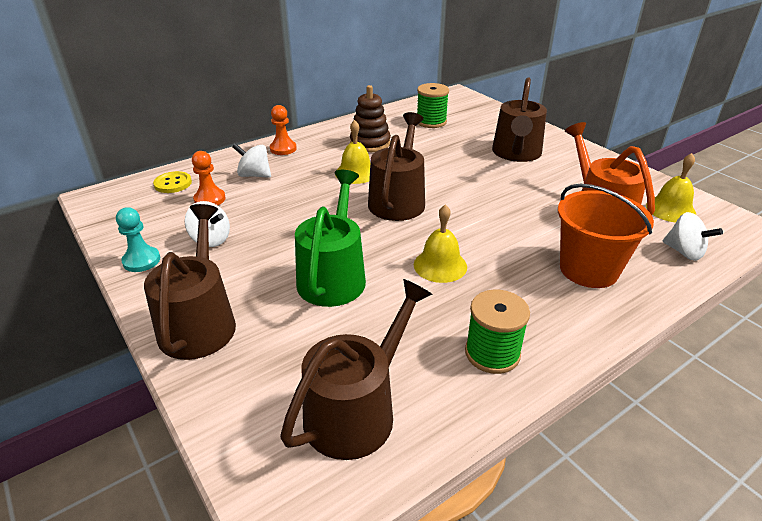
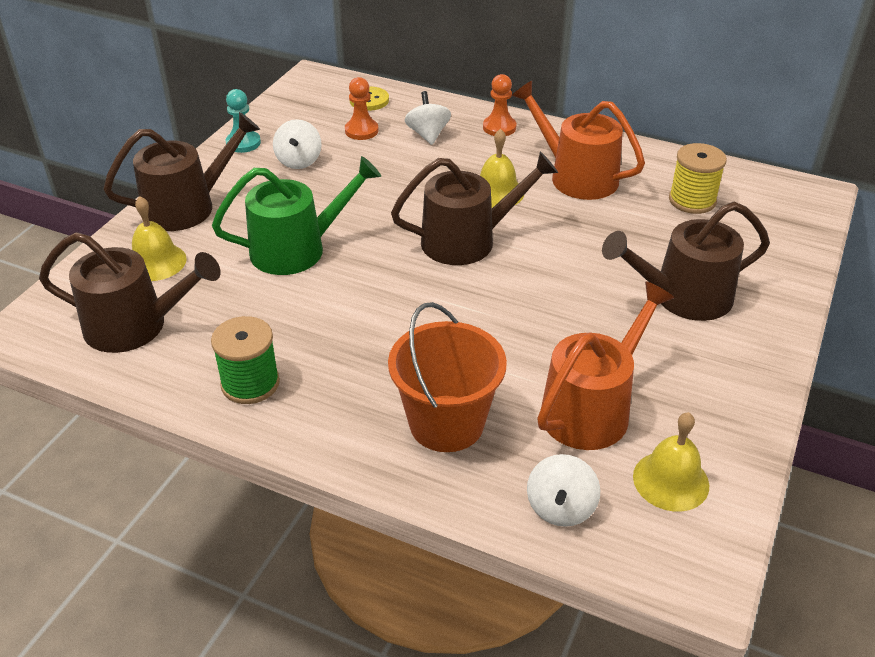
camera: 60 degrees right, 5 degrees up
brown stacking toy [350,85,391,152] -> orange watering can [512,81,645,200]
yellow bell [414,205,467,283] -> yellow bell moved to [132,196,187,281]
green spool [417,83,449,128] -> yellow spool [669,143,727,214]

